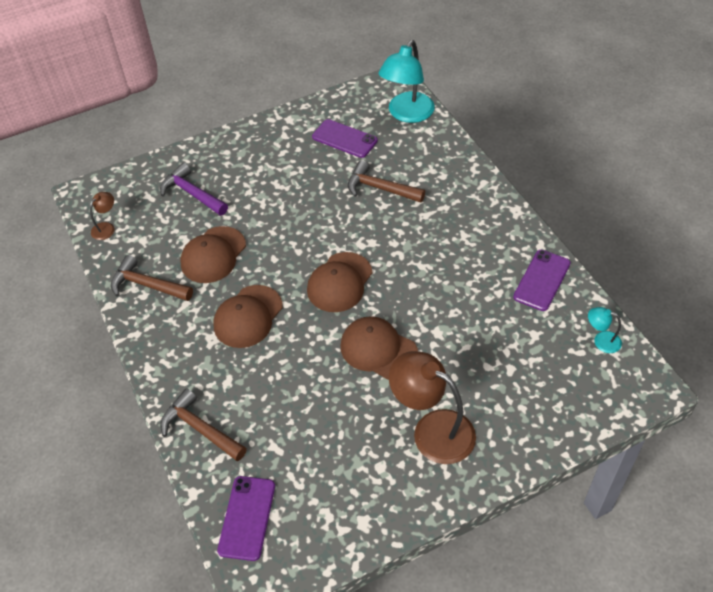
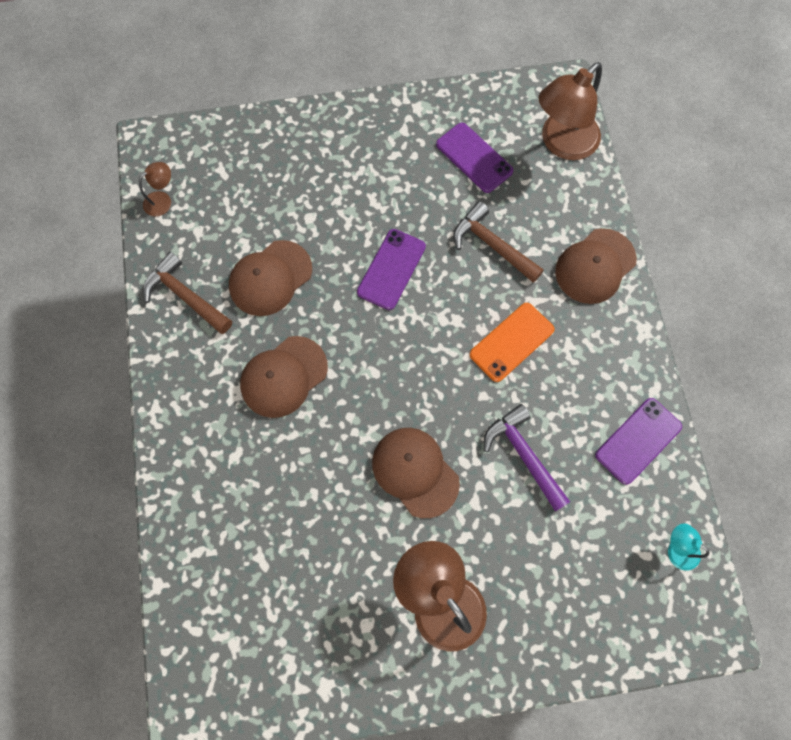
camera: 15 degrees right, 20 degrees up
purple hammer [160,163,228,216] -> purple hammer moved to [484,404,570,512]
brown hammer [160,388,247,461] -> none
purple phone [217,476,275,561] -> purple phone moved to [357,229,426,310]
brown cap [307,252,373,312] -> brown cap moved to [555,228,637,304]
turquoise lamp [378,40,435,123] -> brown lamp [539,62,602,160]
none -> orange phone [469,303,555,382]

